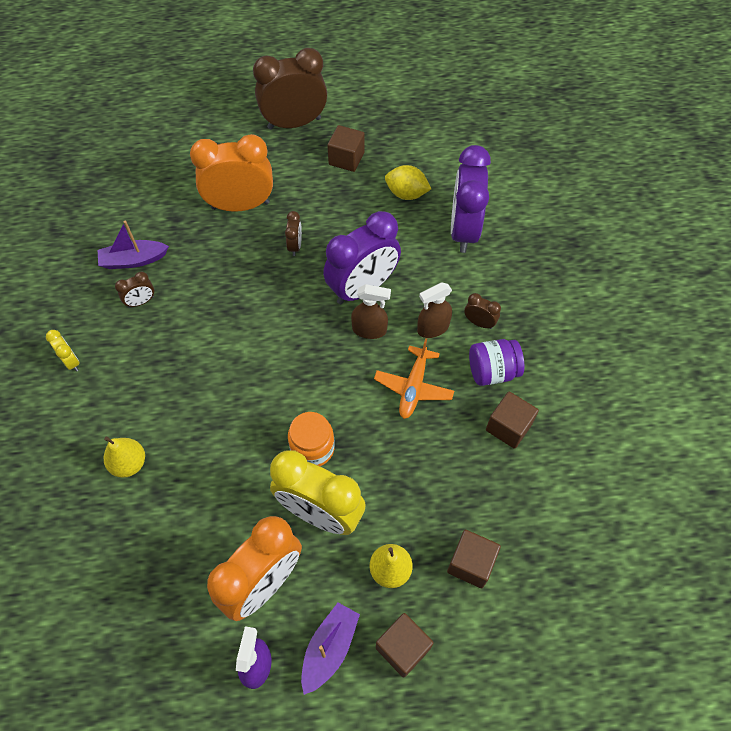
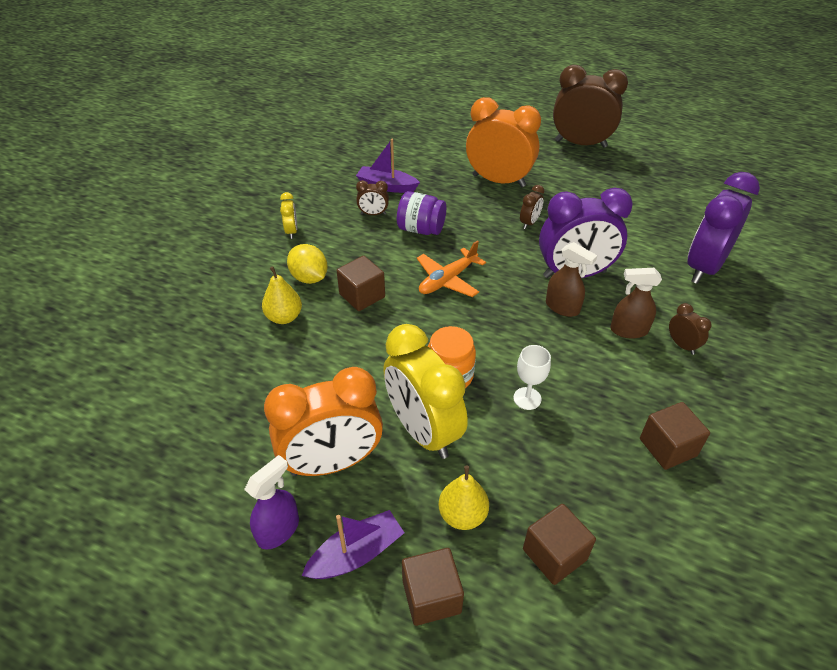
camera: 30 degrees right, 15 degrees down
brown cube [327,125,365,172] -> brown cube moved to [337,256,385,311]
orange plane [374,338,454,419] -> orange plane moved to [417,241,486,297]
yellow lemon [385,165,431,200] -> yellow lemon moved to [287,244,328,284]
purple jar [469,339,524,386] -> purple jar moved to [397,191,446,235]
none -> white goblet [513,345,551,410]

